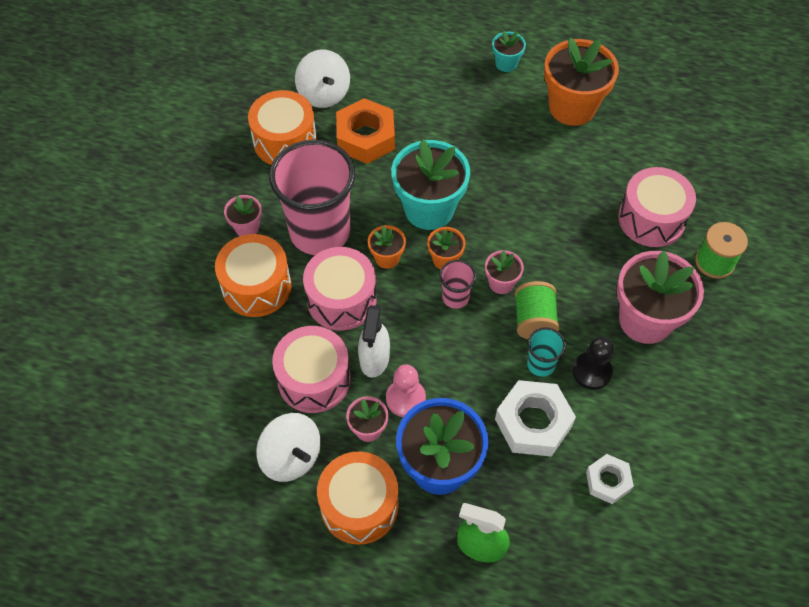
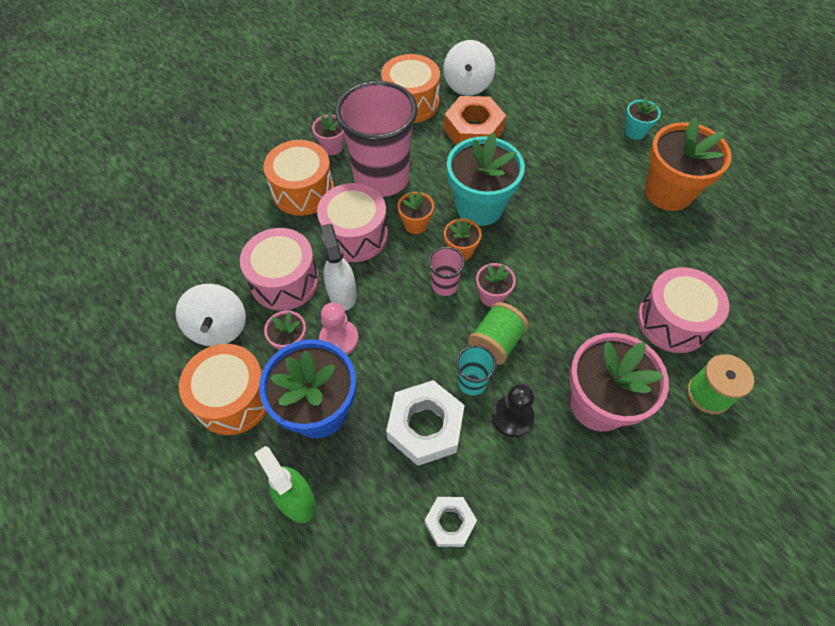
camera: 35 degrees right, 0 degrees up
white spray bottle [358,305,390,378] -> white spray bottle turned 120 degrees clockwise [321,223,357,310]

